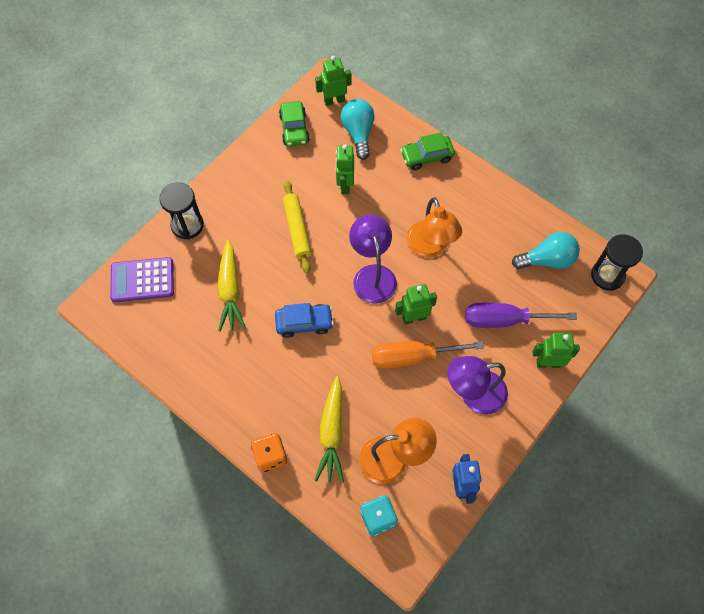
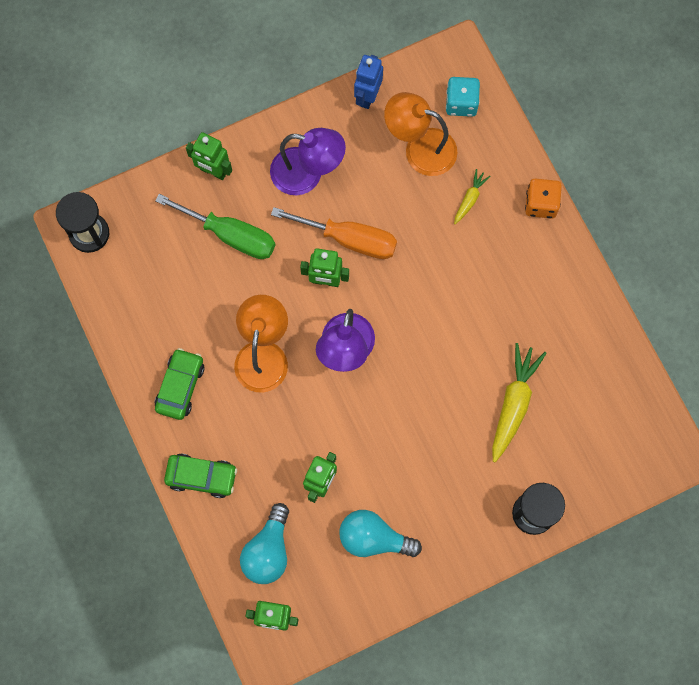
camera: 155 degrees left, 10 degrees up
purple calculator [110,257,174,302] -> none
blue car [275,303,334,338] -> none
green car [279,101,310,147] -> green car moved to [155,348,204,420]
yellow rolling pin [283,180,311,274] -> none
yellow carrot [314,376,344,483] -> yellow carrot [454,169,491,224], size x0.52
purple screwdriver [465,303,577,328] -> green screwdriver [155,194,276,259]
turquoise light bulb [512,232,580,269] -> turquoise light bulb moved to [339,510,422,557]

